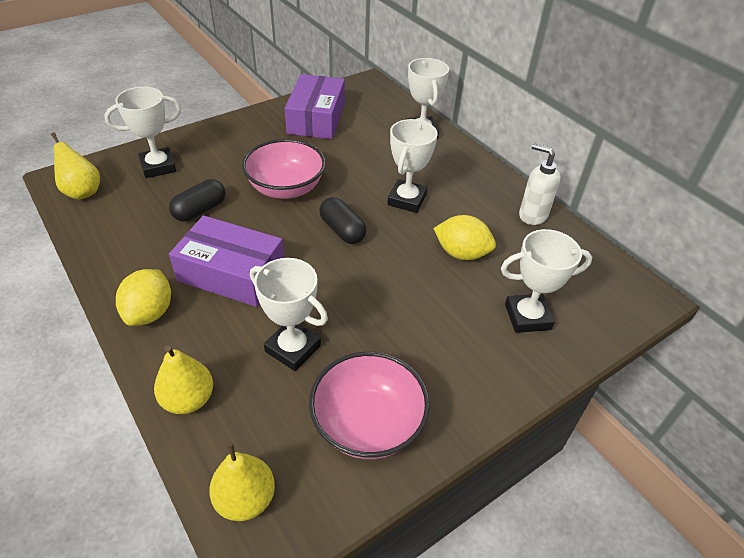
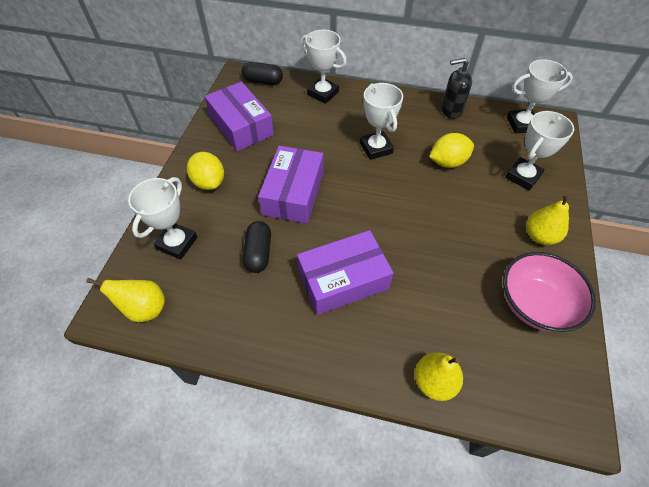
camera: 40 degrees left, 10 degrees up
yellow lemon [116,269,171,326] -> yellow lemon moved to [187,152,224,190]
yellow pear [209,442,275,521] -> yellow pear moved to [526,194,569,245]
pink bowl [242,139,326,199] -> purple box [258,146,324,224]
white trophy [250,258,328,371] -> white trophy moved to [507,59,573,134]
black capsule [319,197,367,244] -> black capsule moved to [242,62,283,85]
white soap dispenser [519,144,561,225] -> black soap dispenser [441,58,472,119]

